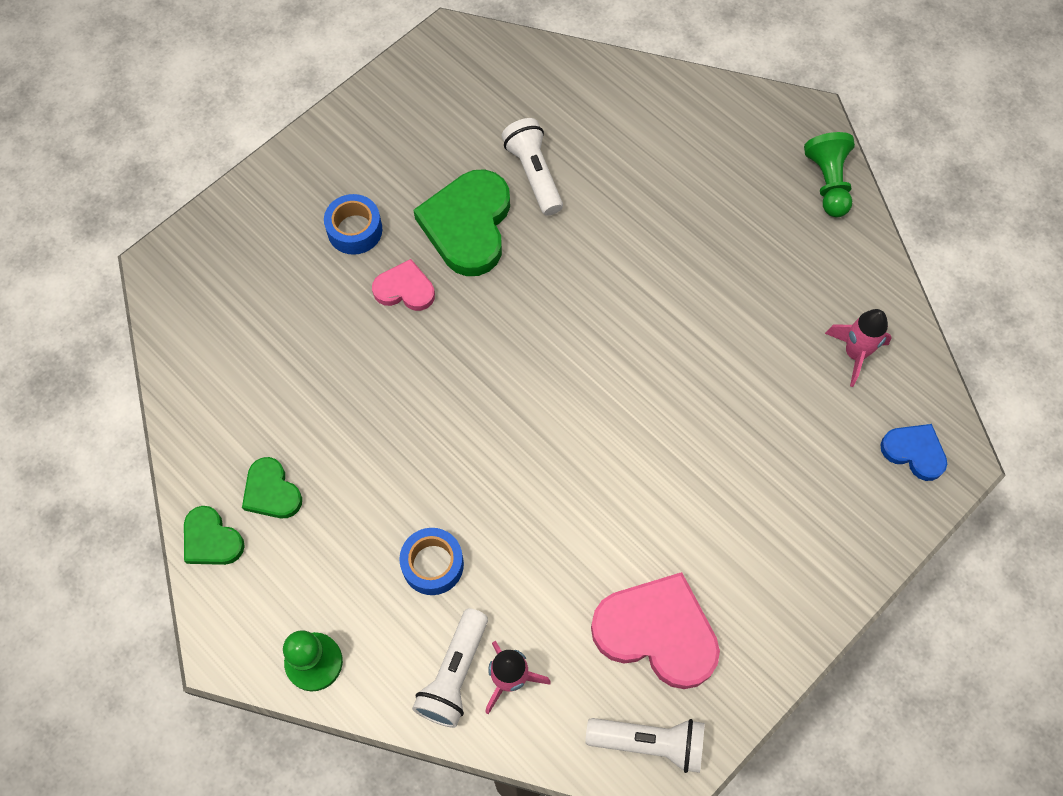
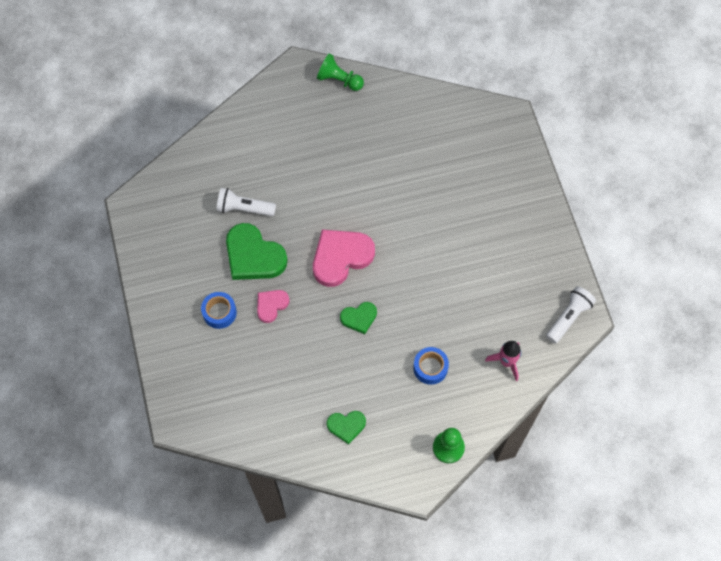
camera: 60 degrees left, 0 degrees up
green heart [184,506,245,565] -> green heart moved to [340,302,377,334]
white flashlight [412,608,488,728] -> none
pink heart [591,572,720,689] -> pink heart moved to [313,230,375,287]
pink rocket [825,309,892,387] -> none
blue heart [880,424,947,481] -> none

